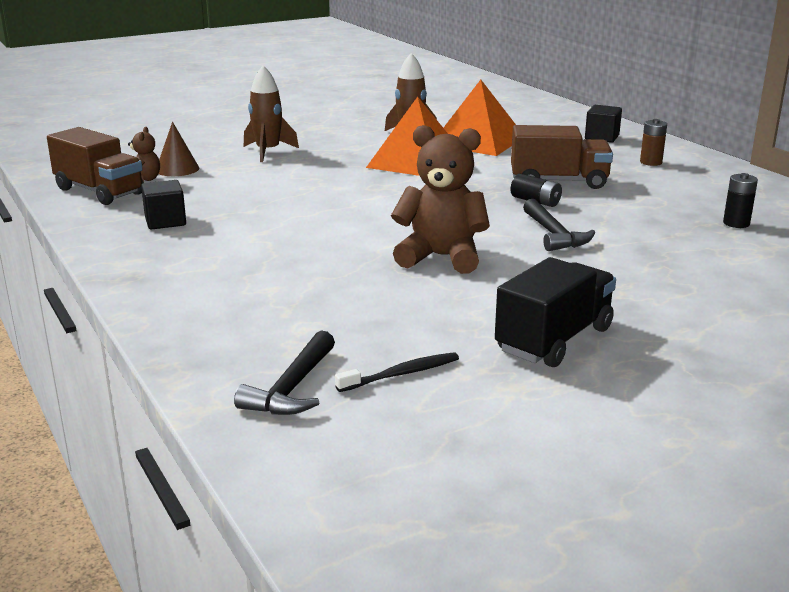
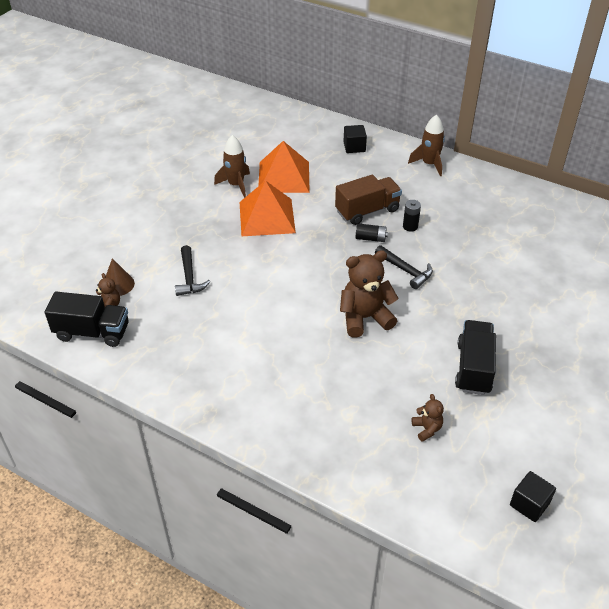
camera: 30 degrees left, 20 degrees up
brown truck [47,127,144,205] -> black truck [45,292,129,347]
black cube [141,180,186,230] -> black cube moved to [510,471,556,522]
black hammer [234,331,335,415] -> black hammer moved to [175,245,211,296]
brown rocket [244,65,299,162] -> brown rocket moved to [408,115,445,176]
black toothbrush [335,352,459,392] -> brown teddy bear [412,394,444,442]
brown battery [640,119,667,166] -> none
black battery [723,173,758,228] -> black battery moved to [403,200,421,232]

